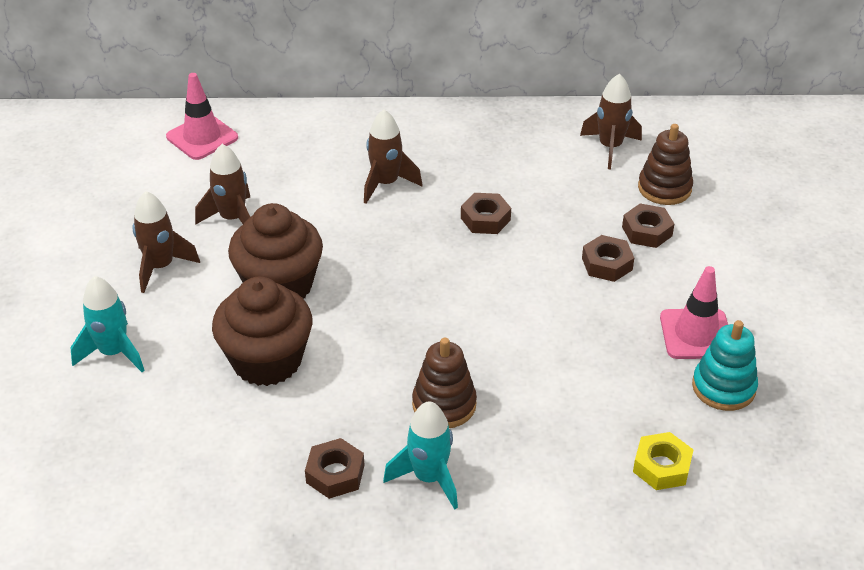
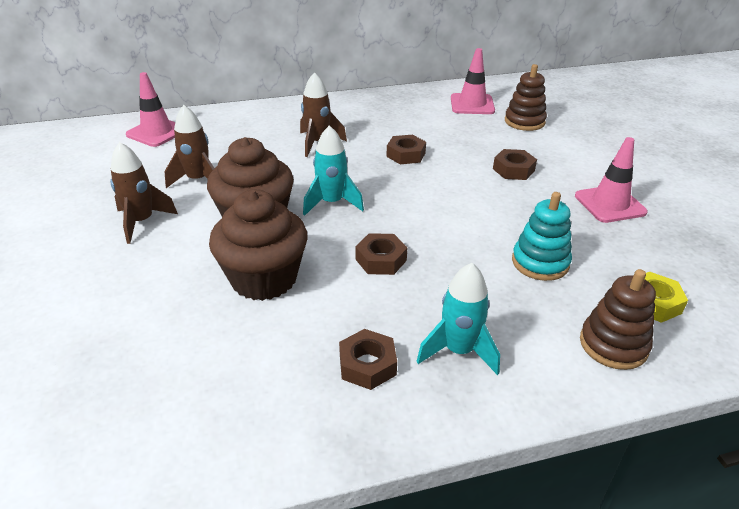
camera: 15 degrees left, 5 degrees down
turquoise rocket [70,276,145,372] -> turquoise rocket moved to [303,125,364,216]
brown stacking toy [412,338,477,428] -> brown stacking toy moved to [580,269,656,370]
brown rocket [580,74,642,169] -> pink traffic cone [451,48,495,114]
brown nut [622,204,674,248] -> brown nut moved to [355,233,407,275]
turquoise stacking toy [692,320,758,411] -> turquoise stacking toy moved to [512,192,572,281]

